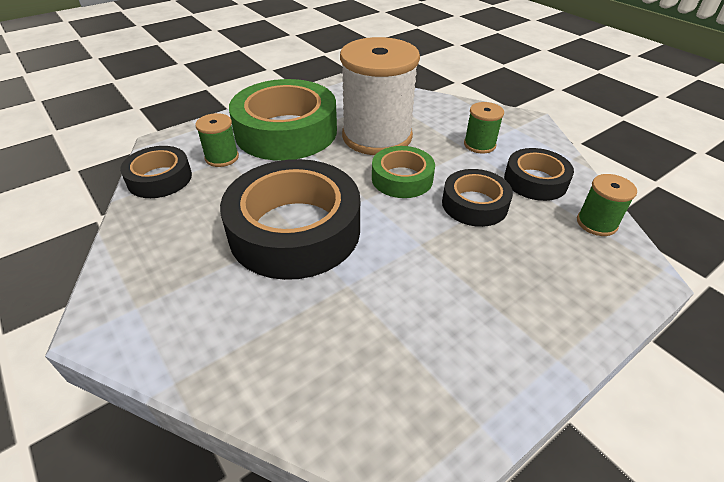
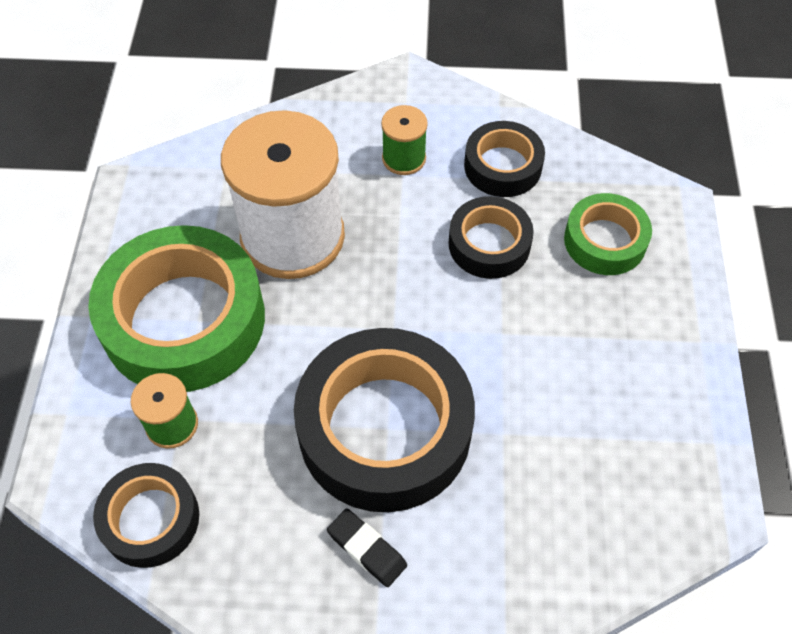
camera: 50 degrees left, 15 degrees up
green tape [372,146,435,198] -> green tape moved to [564,193,652,275]
green spool [577,174,637,236] -> none
none -> black eraser [327,508,407,587]

